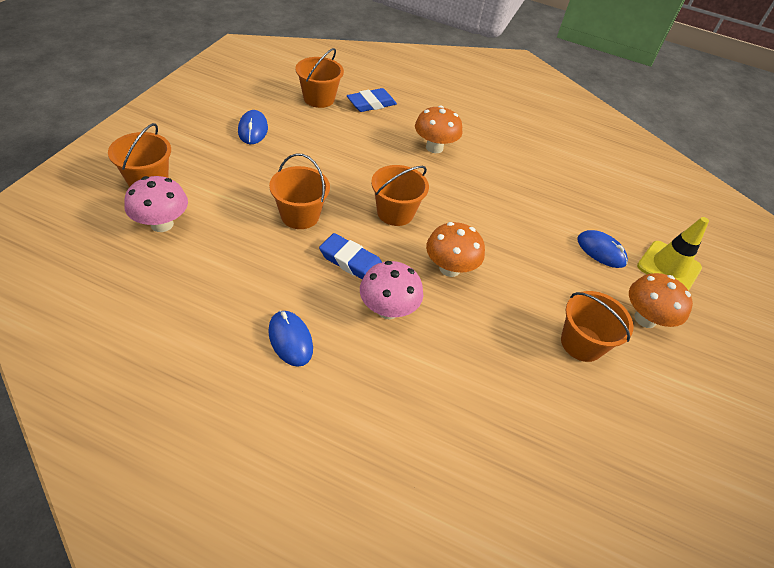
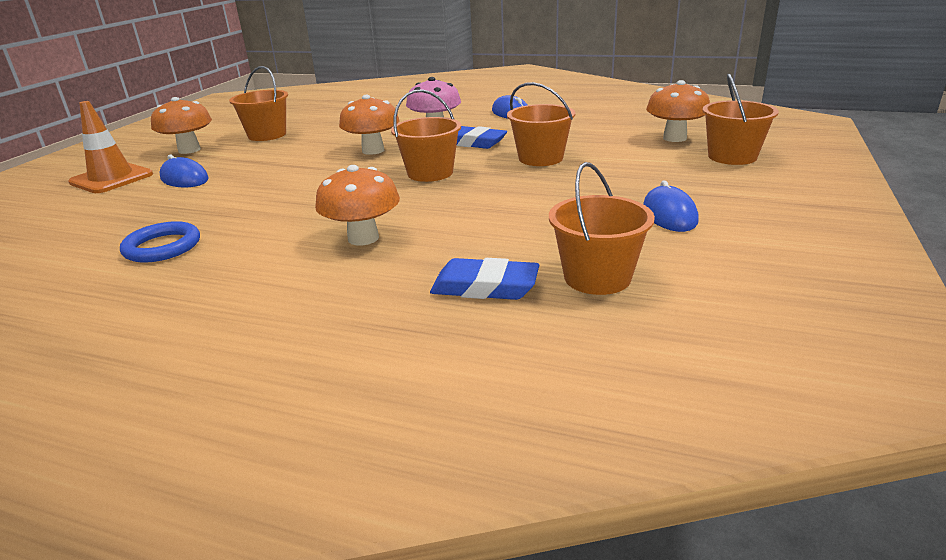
camera: 175 degrees left, 20 degrees down
pink mushroom [124,176,188,232] -> orange mushroom [646,80,710,142]
blue eraser [347,88,397,112] -> blue eraser turned 45 degrees clockwise [430,258,539,300]
yellow traffic cone [637,217,709,291] -> orange traffic cone [68,101,153,193]
none -> blue ring [120,221,200,263]

